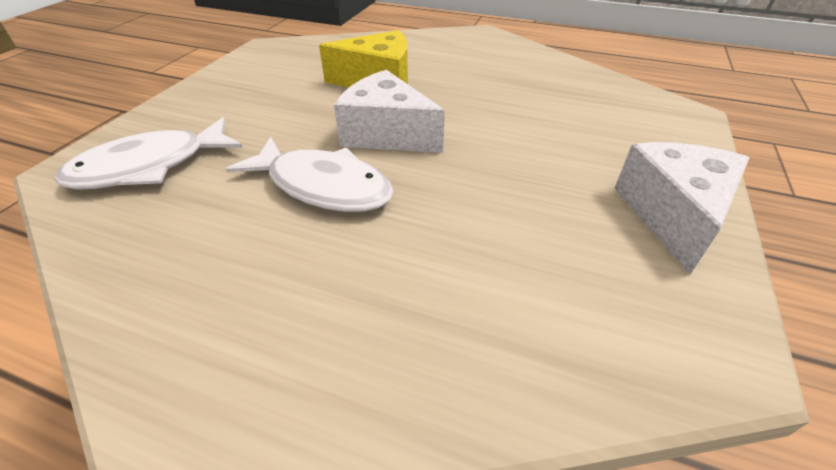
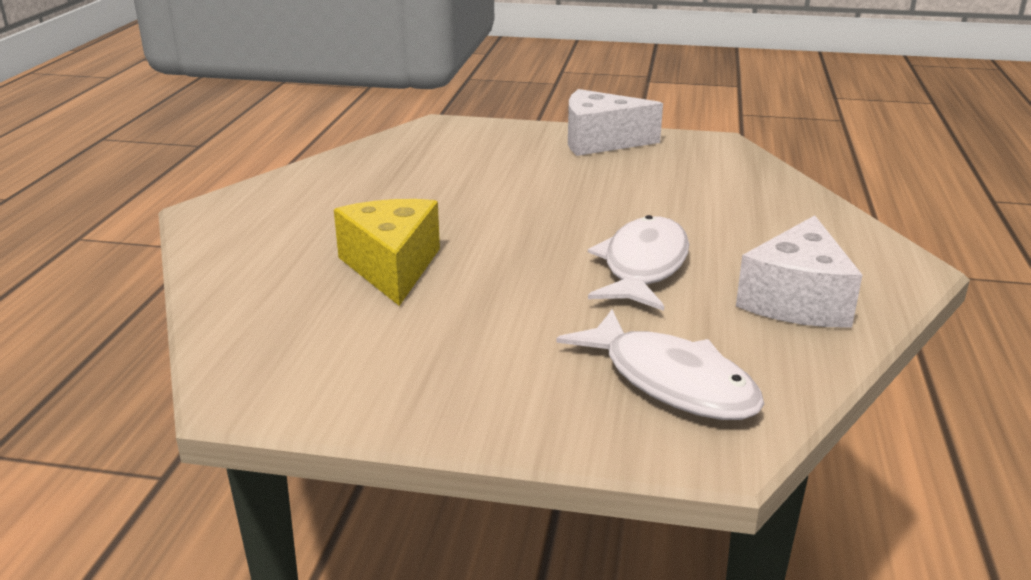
camera: 100 degrees left, 15 degrees down
white cheese [334,70,445,153] -> white cheese moved to [736,215,862,327]

